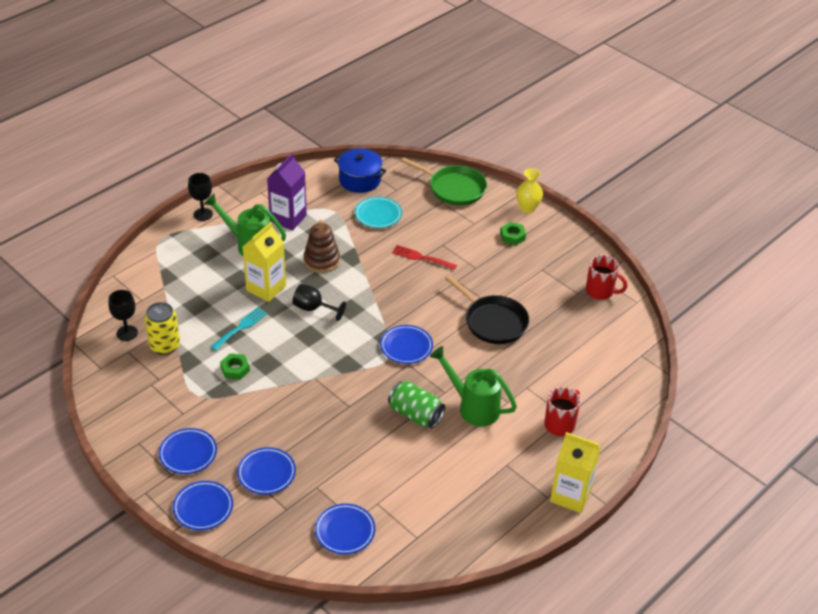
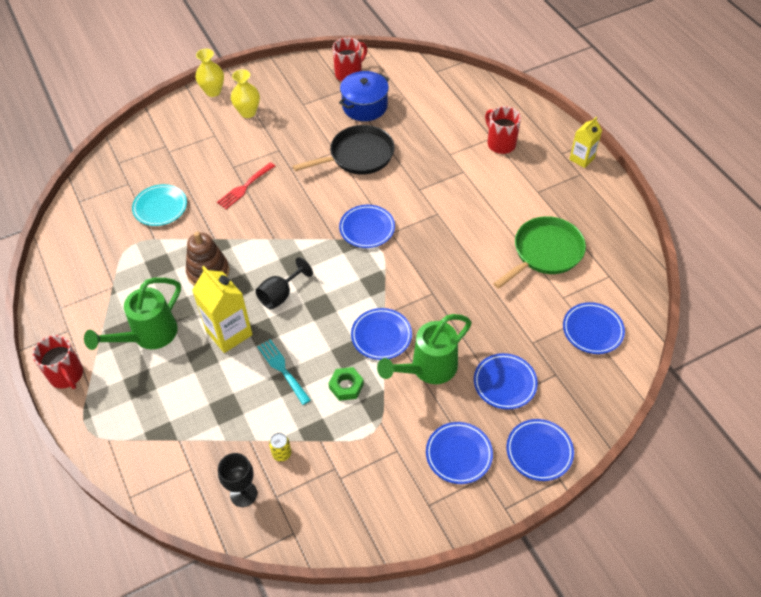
camera: 70 degrees left, 10 degrees up
yellow can [144,302,180,355] -> yellow can [269,433,291,462], size x0.51
black goblet [188,173,213,221] -> red mug [32,335,83,389]
purple carton [267,153,307,231] -> none
blue pot [334,148,387,193] -> blue pot moved to [339,71,389,121]
green can [388,381,445,428] -> none
green pan [401,157,487,205] -> green pan moved to [493,216,586,289]
green watering can [430,346,517,427] -> green watering can moved to [377,314,472,384]
green nut [500,222,526,246] -> yellow vase [231,69,260,118]
yellow carton [550,432,601,513] -> yellow carton [569,117,602,168], size x0.62
none -> blue plate [351,308,412,360]

